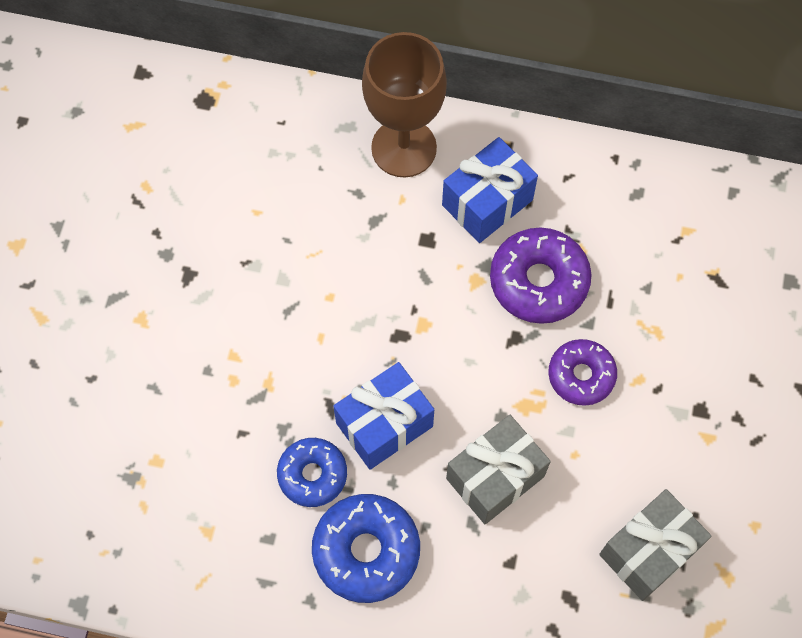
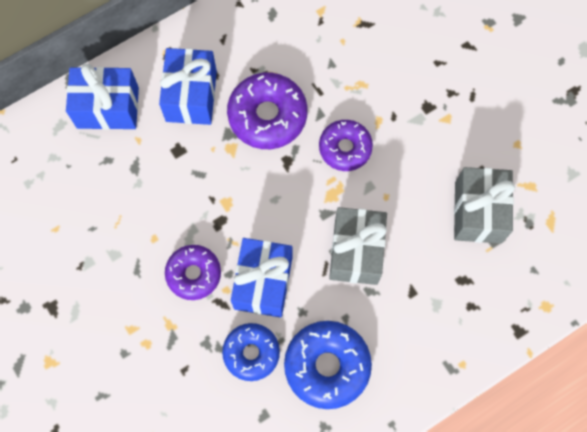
camera: 45 degrees left, 5 degrees up
brown goblet [362,32,447,178] -> blue gift [66,64,139,130]
none -> purple donut [165,245,221,300]

